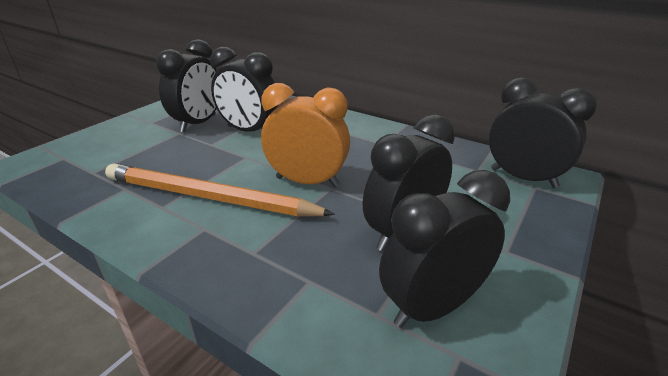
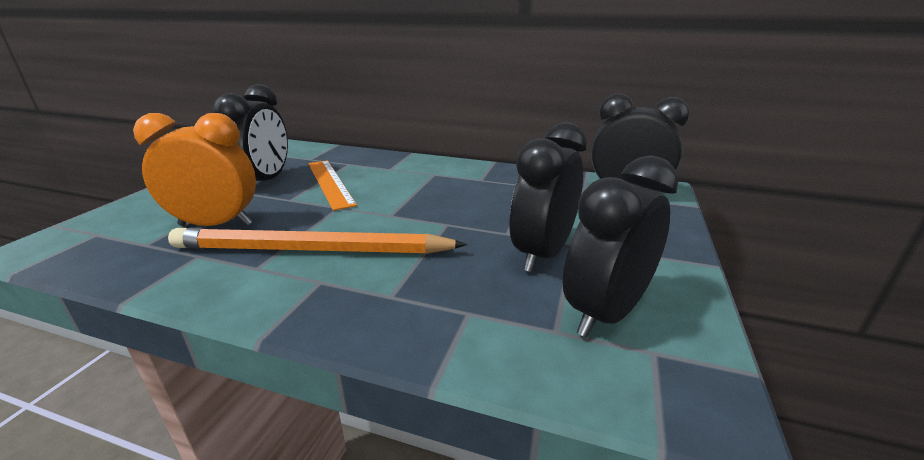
camera: 15 degrees left, 5 degrees down
black clock [210,47,279,132] -> orange ruler [308,160,357,211]
orange clock [261,83,350,187] -> orange clock moved to [133,113,256,226]

